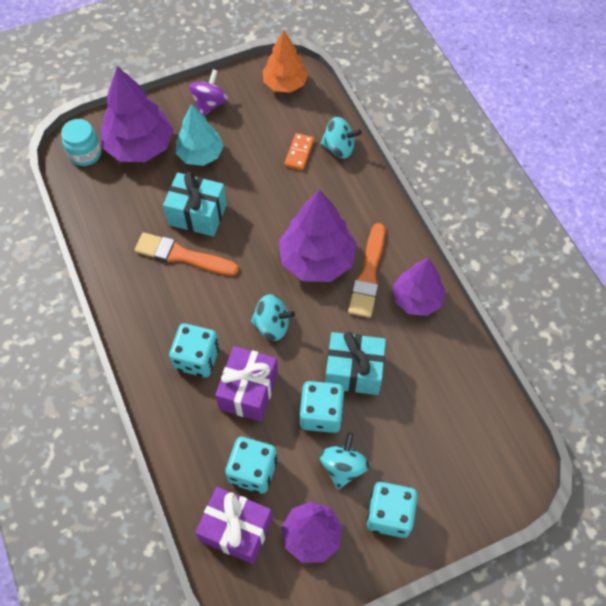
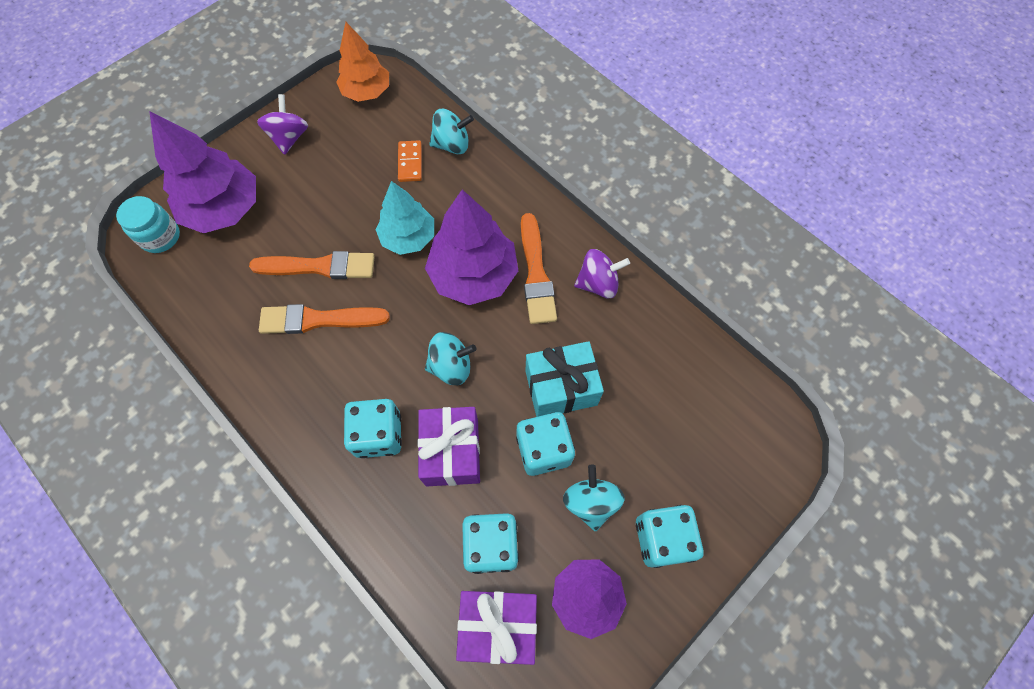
camera: 20 degrees left, 5 degrees up
turquoise gift [163,172,227,237] -> orange brush [249,251,375,279]
turquoise tree [176,104,224,166] -> turquoise tree moved to [376,181,434,255]
purple tree [393,258,446,316] -> purple spinning top [574,249,630,298]

